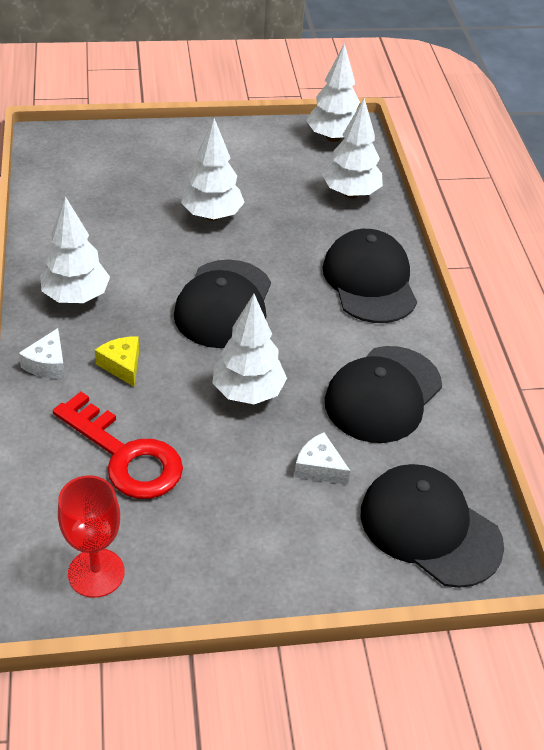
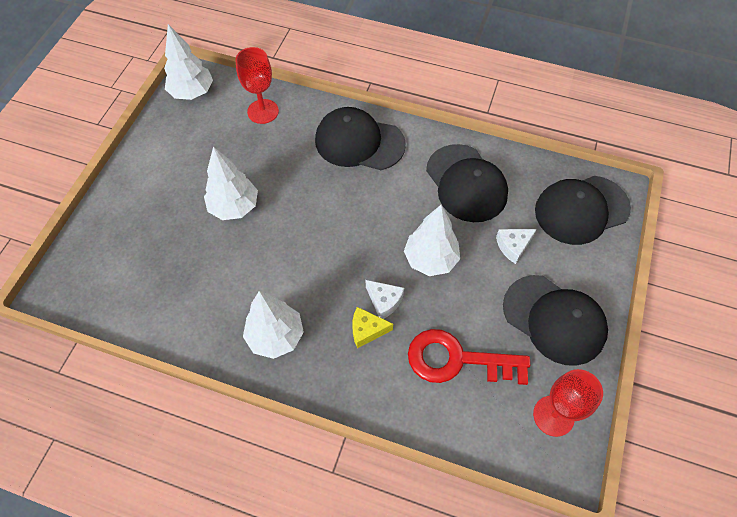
camera: 60 degrees left, 15 degrees up
white cheese [19,328,65,378] -> white cheese moved to [366,280,404,319]
red key [53,392,183,499] -> red key turned 150 degrees counterclockwise [408,329,530,385]
black cap [174,260,271,348] -> black cap moved to [503,275,608,366]
white tree [322,98,383,199] -> red goblet [235,47,279,124]

